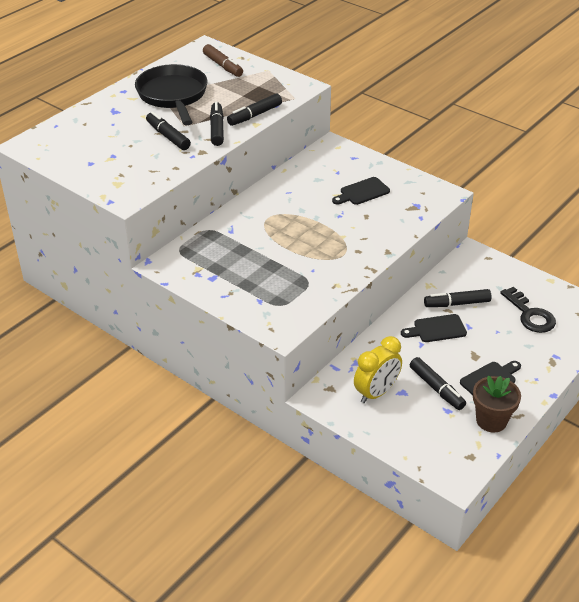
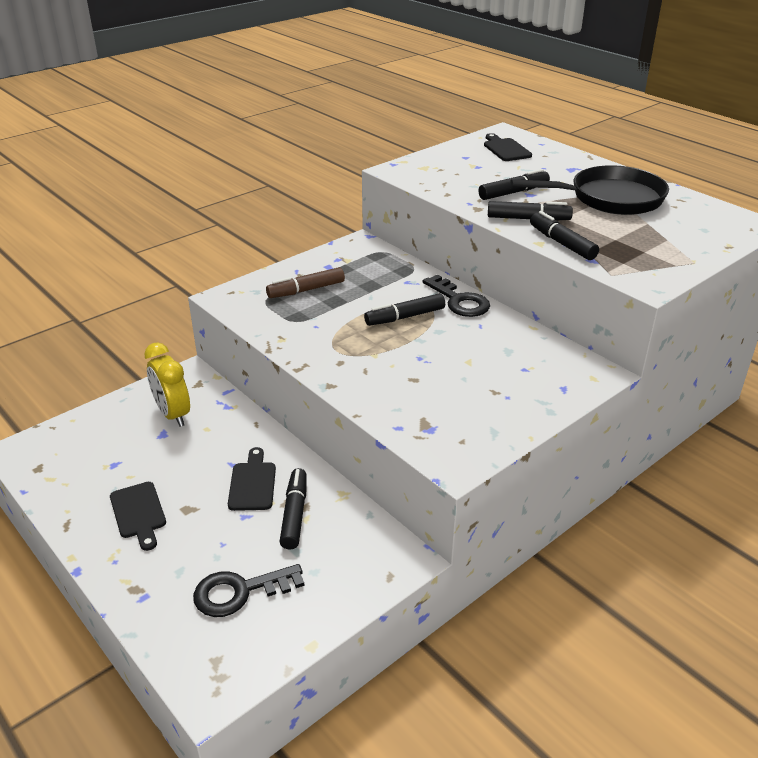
camera: 100 degrees right, 5 degrees down
brown marker [203,44,243,77] -> brown marker moved to [266,267,345,298]
black cutting board [332,177,390,205] -> black cutting board moved to [484,133,532,161]
black marker [410,357,466,410] -> black marker moved to [364,293,445,326]
brown flower pot [473,376,521,432] -> none
none -> black key [423,275,490,317]

